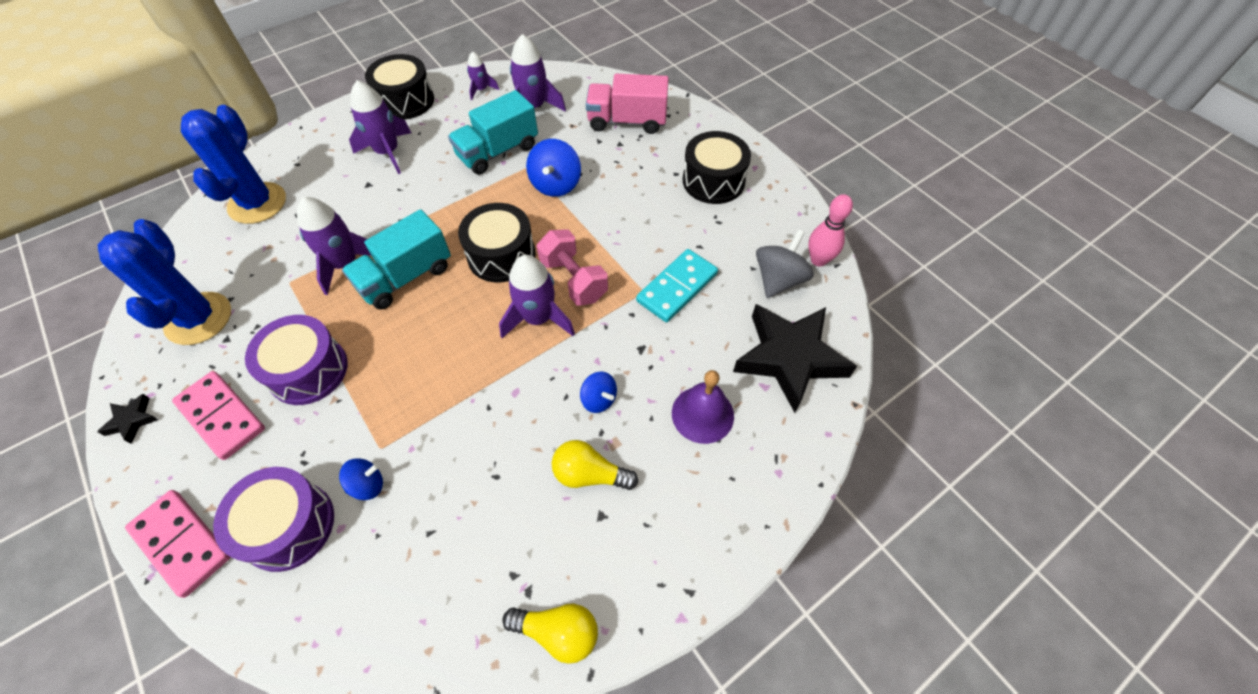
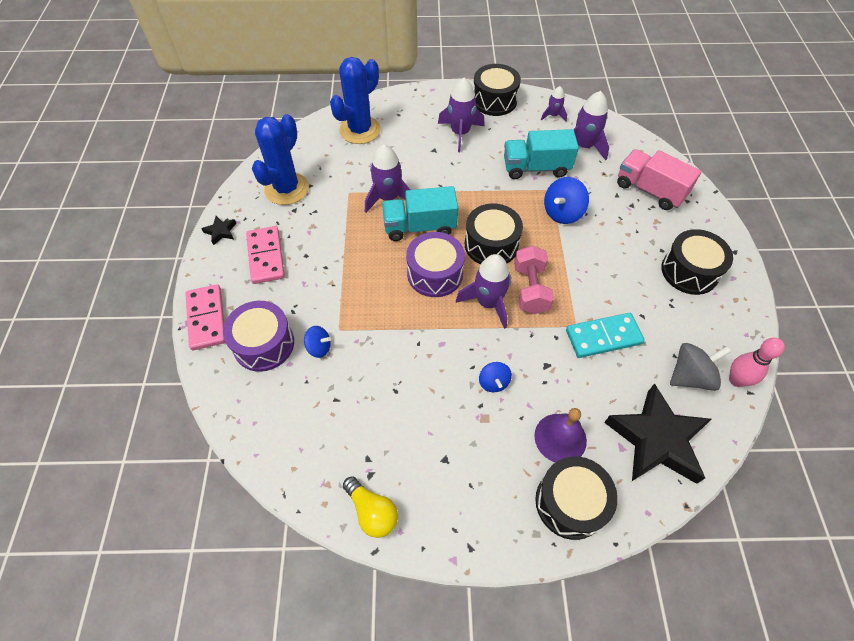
camera: 35 degrees right, 0 degrees up
purple drum [245,315,348,405] -> purple drum moved to [406,232,465,297]
yellow light bulb [552,440,638,490] -> none
none -> black drum [535,456,618,540]

